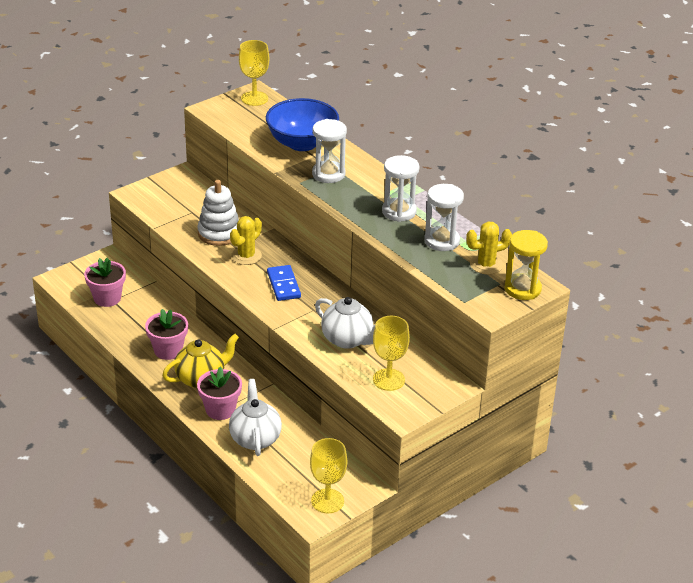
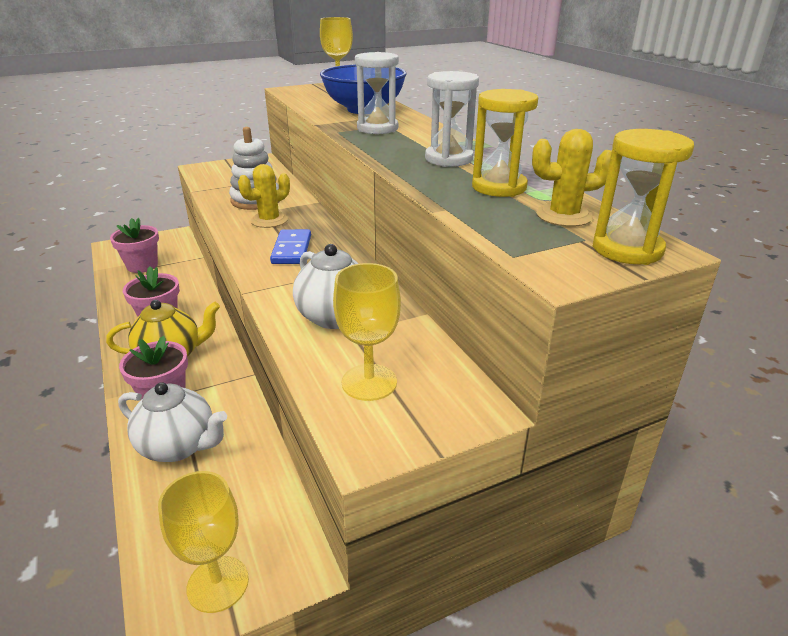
camera: 15 degrees right, 5 degrees down
white teapot [229,379,282,456] -> white teapot turned 105 degrees clockwise [118,382,227,462]
white hourglass [424,184,464,251] -> yellow hourglass [472,89,538,197]

